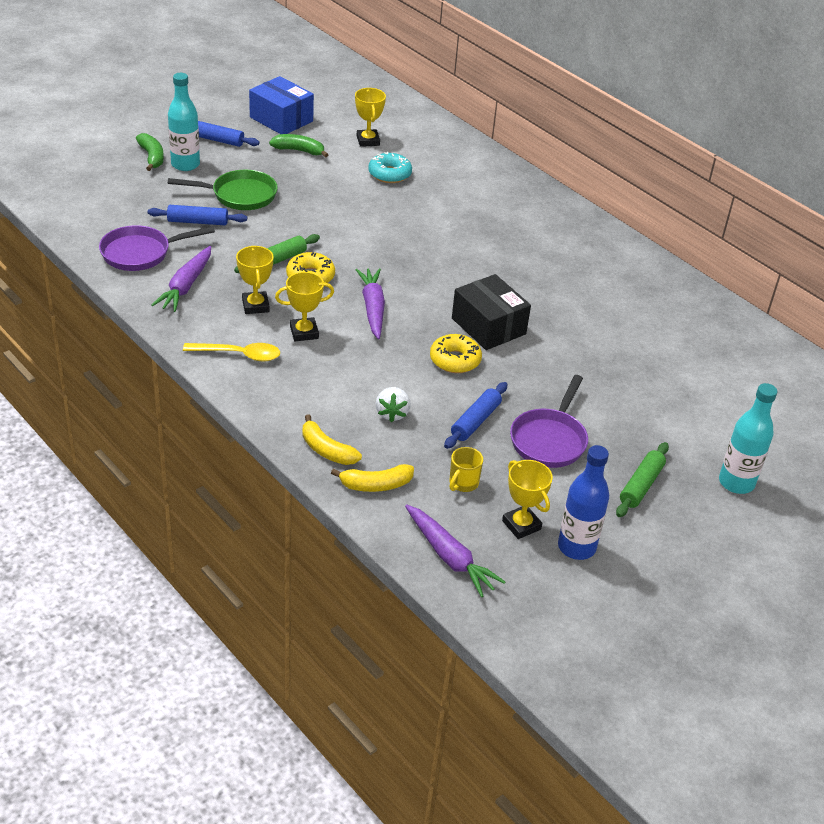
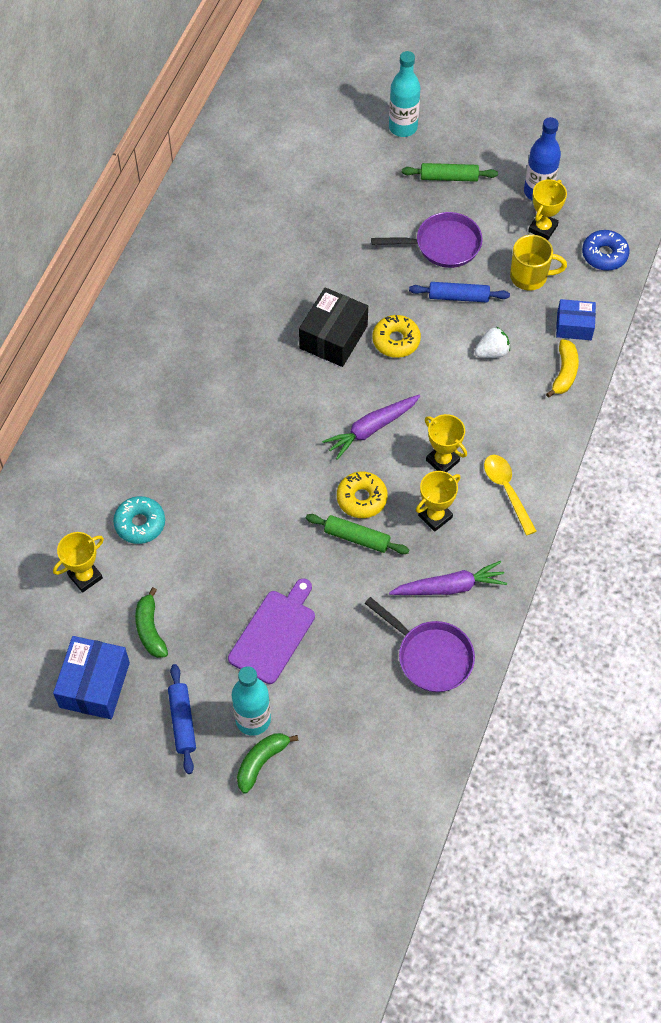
camera: 115 degrees left, 20 degrees up
blue rolling pin [148,205,247,225] -> none
green pan [168,170,278,210] -> purple cutting board [228,578,315,684]
yellow banana [331,464,414,492] -> blue box [556,299,596,340]
purple carrot [405,504,505,597] -> blue donut [582,230,629,271]
yellow mug [450,447,483,492] -> yellow mug [510,235,567,291], size x1.52

